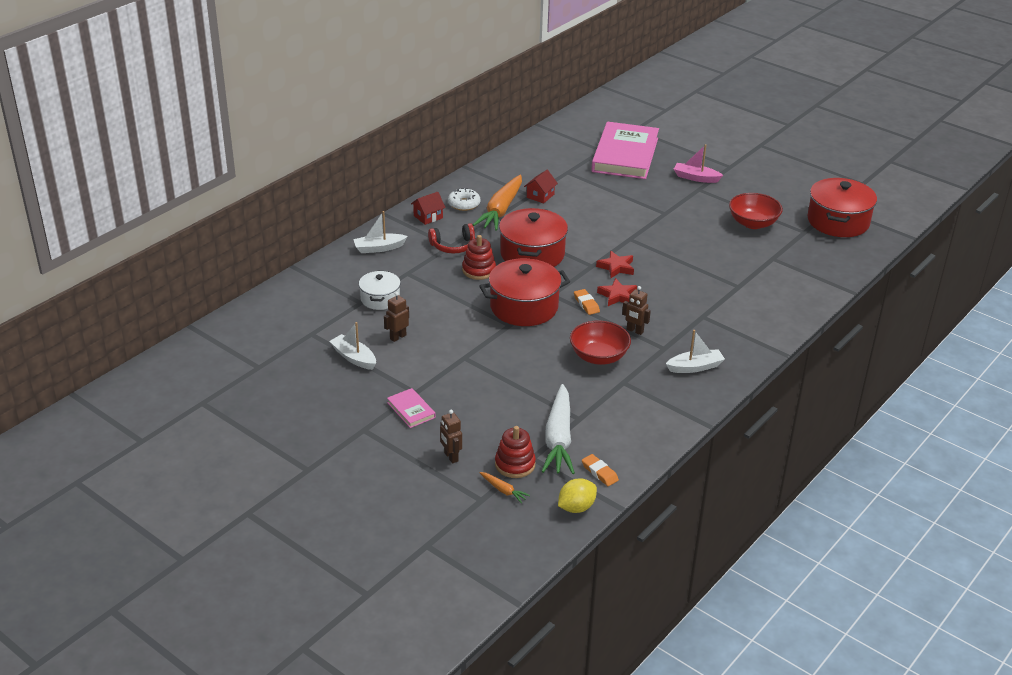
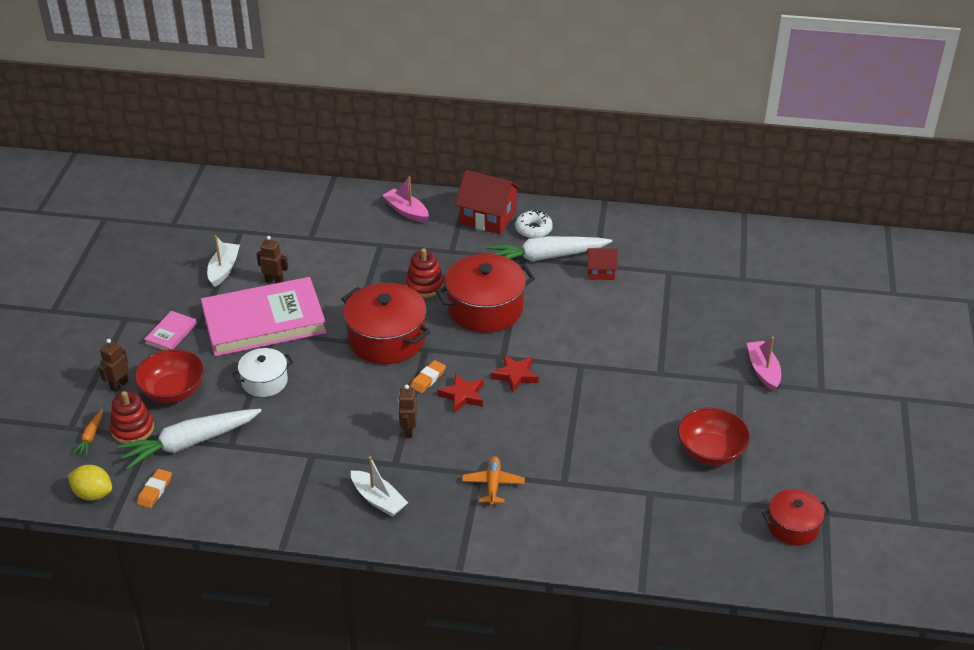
camera: 60 degrees right, 5 degrees up
white boat [353,211,408,253] -> pink boat [382,176,429,223]
white pot [359,271,400,310] -> white pot moved to [232,348,293,397]
red house [411,192,446,225] -> red house [455,170,521,234], size x1.78
red headphones [428,223,475,253] -> none
orange carrot [473,175,522,231] -> white carrot [486,236,612,262]
red bowl [570,320,631,365] -> red bowl moved to [134,349,204,403]
pink book [591,122,659,179] -> pink book moved to [201,277,327,356]
red pot [808,178,877,237] -> red pot [762,489,830,546], size x0.58
none -> orange plane [462,456,525,506]

